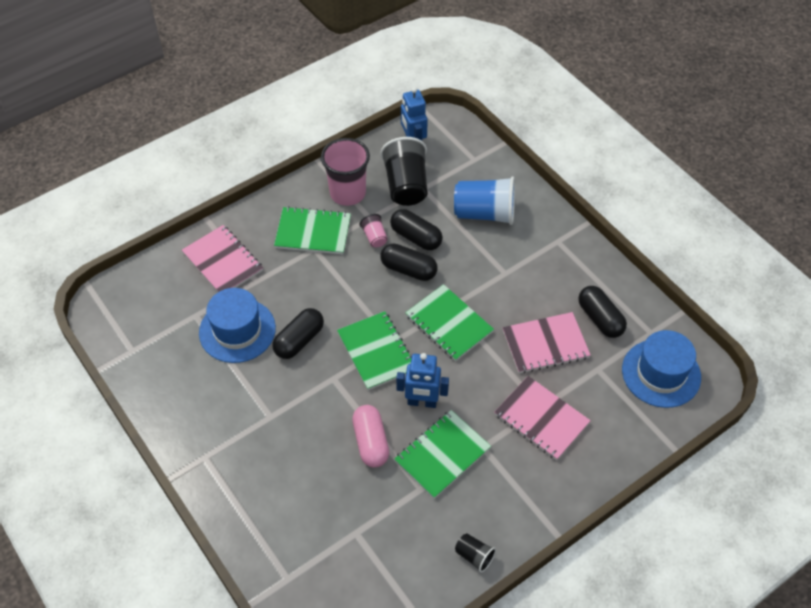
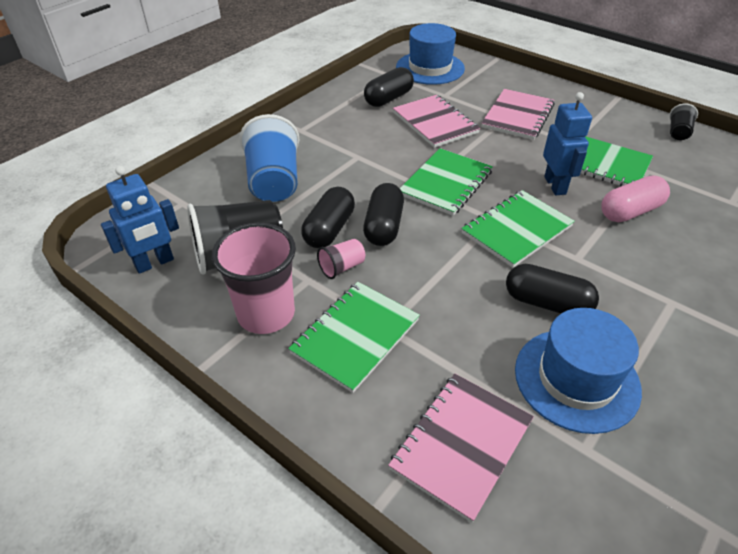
camera: 105 degrees left, 10 degrees down
green notebook [274,206,351,254] -> green notebook turned 45 degrees clockwise [288,282,420,393]

